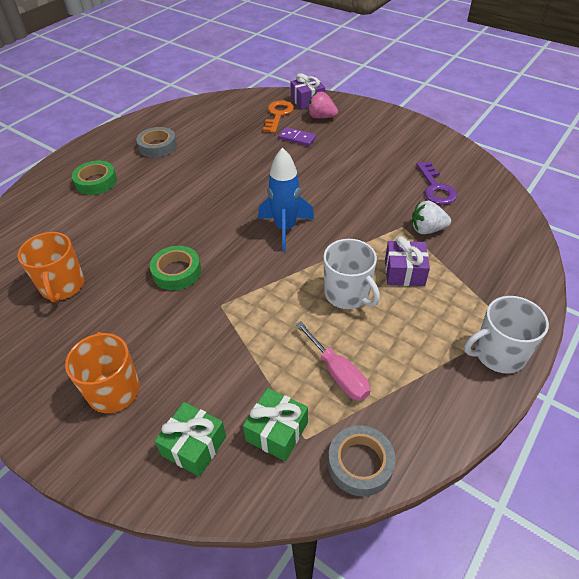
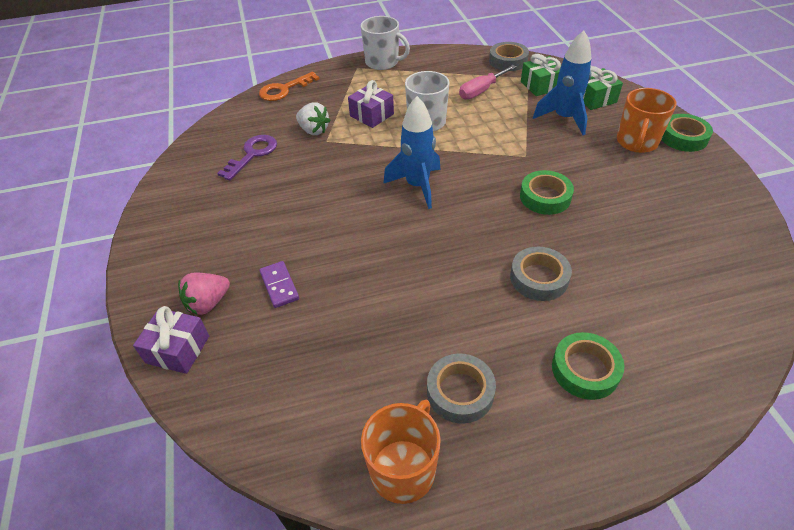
camera: 140 degrees left, 0 degrees up
orange mug [18,232,84,303] -> orange mug moved to [361,400,441,504]
orange key [263,100,294,133] -> orange key moved to [259,72,320,101]
pink screwdriver [296,322,370,401] -> pink screwdriver turned 135 degrees counterclockwise [459,65,517,100]
pink strawberry [308,92,338,119] -> pink strawberry turned 75 degrees clockwise [178,273,230,315]
none -> grey tape [510,247,572,301]
none -> blue rocket [533,30,591,135]
none -> green tape [661,114,713,152]

